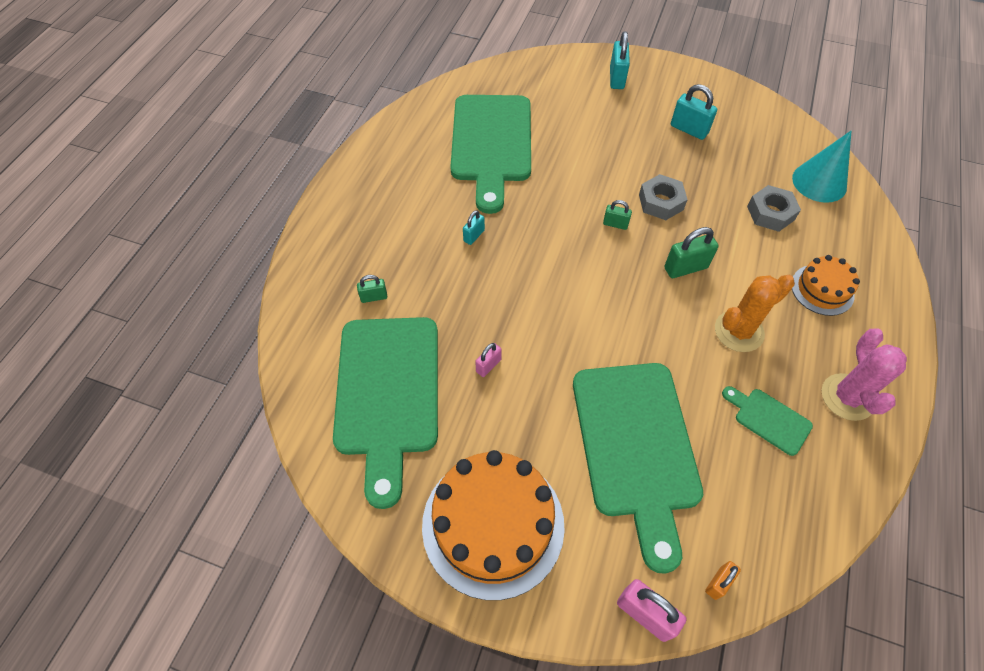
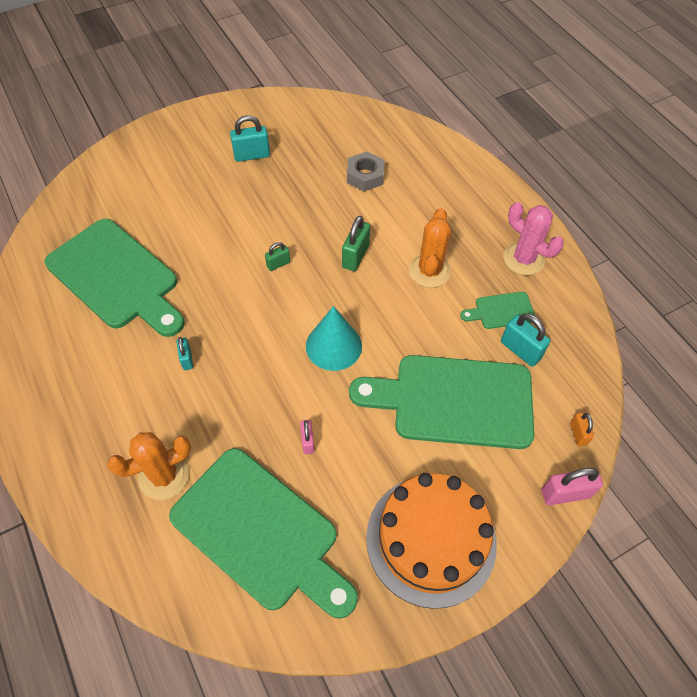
camera: 50 degrees left, 0 degrees up
green padlock [357,275,387,303] -> orange cactus [107,432,191,500]
green cutting board [573,363,703,574] -> green cutting board turned 150 degrees clockwise [349,355,534,449]
turquoise padlock [610,32,630,89] -> turquoise padlock moved to [501,313,551,367]
grey nut [639,174,688,220] -> none
turquoise cone [792,131,851,203] -> turquoise cone moved to [306,306,362,371]
orange cake [792,255,860,316] -> none

